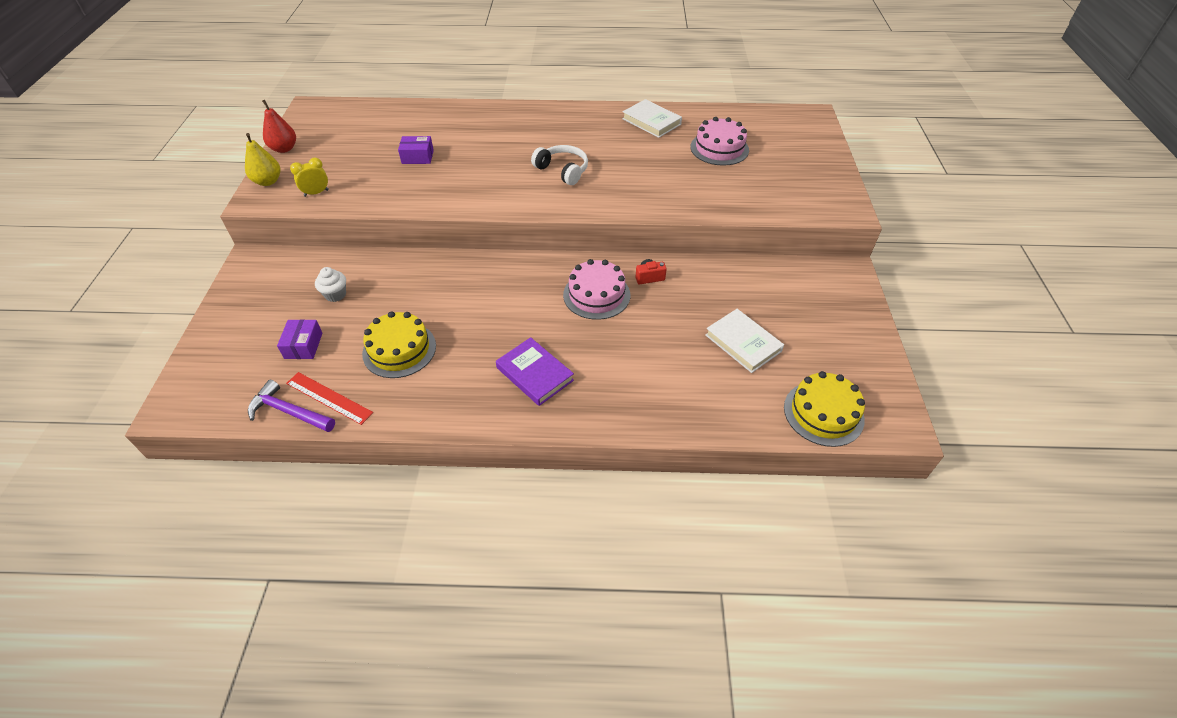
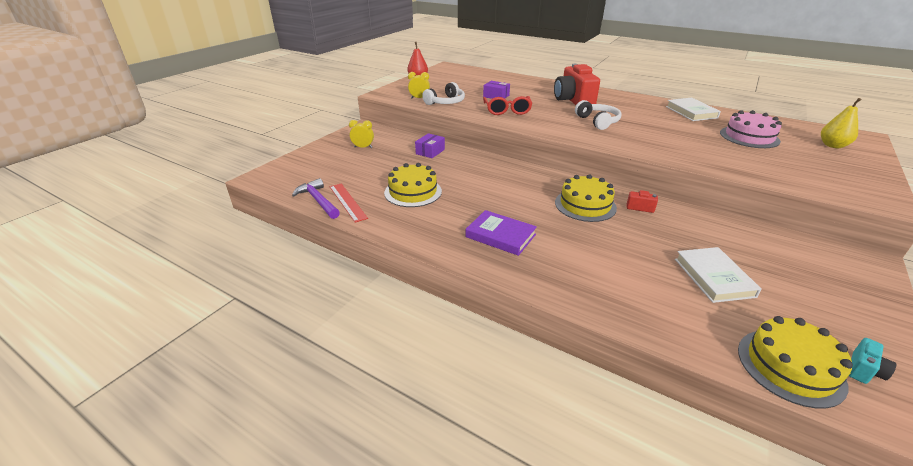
camera: 30 degrees right, 15 degrees down
yellow pear [245,133,280,186] -> yellow pear moved to [821,98,861,148]
purple box [277,320,322,359] -> purple box moved to [415,133,445,158]
white cupcake [315,267,346,302] -> none
purple book [496,337,574,406] -> purple book turned 45 degrees counterclockwise [465,210,537,256]
pink cake [563,259,630,320] -> yellow cake [555,174,617,222]
none -> yellow clock [349,120,374,148]
none -> white headphones [422,82,465,105]
none -> red glasses [483,96,533,115]
none -> red camera [554,64,600,105]
none -> turquoise camera [849,338,896,384]

